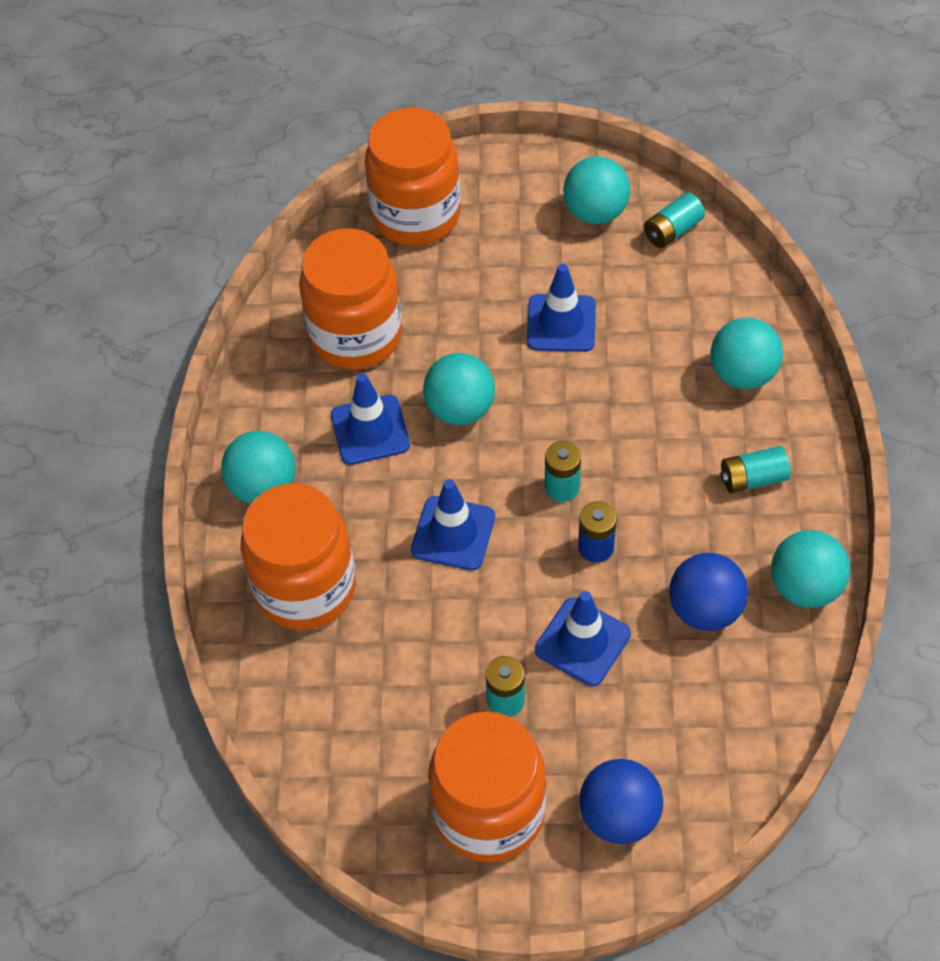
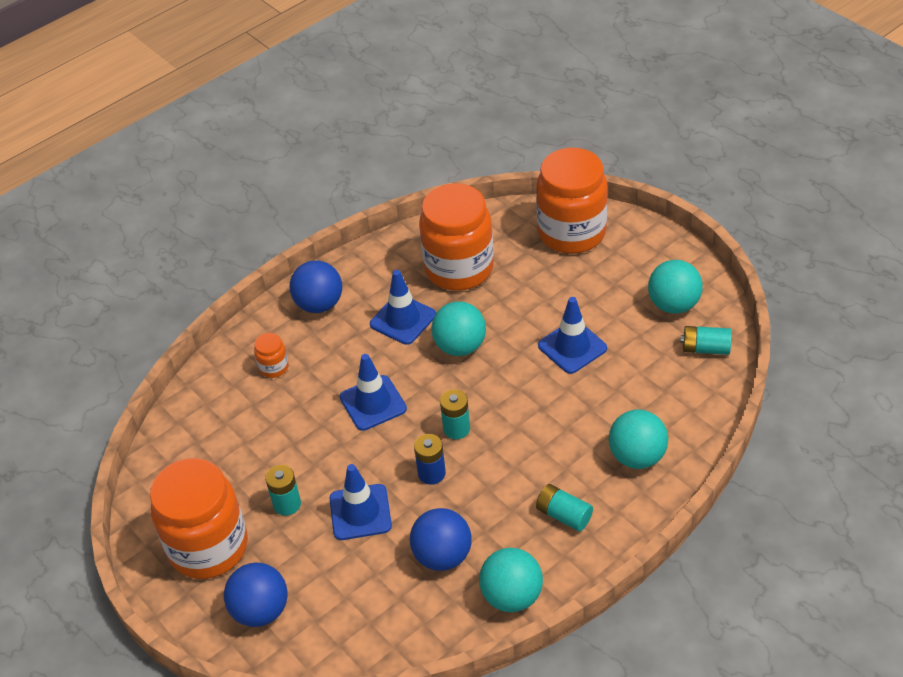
camera: 50 degrees right, 10 degrees down
turquoise ball [221,431,296,504] -> blue ball [290,260,342,313]
orange jar [241,484,356,630] -> orange jar [254,333,289,378], size x0.41

